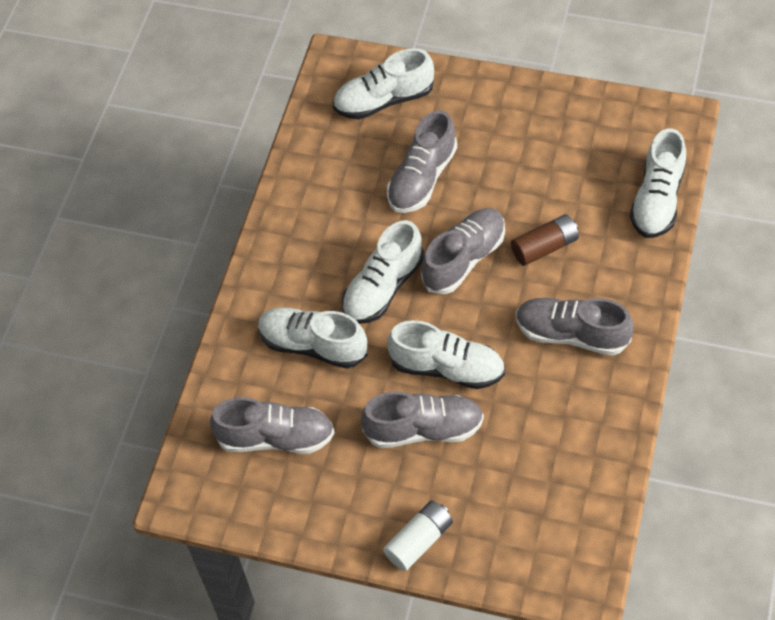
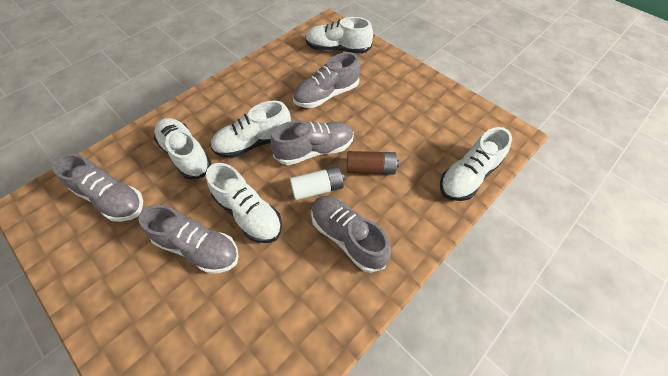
camera: 25 degrees right, 0 degrees up
white battery [383,501,453,571] -> white battery moved to [290,166,345,200]

